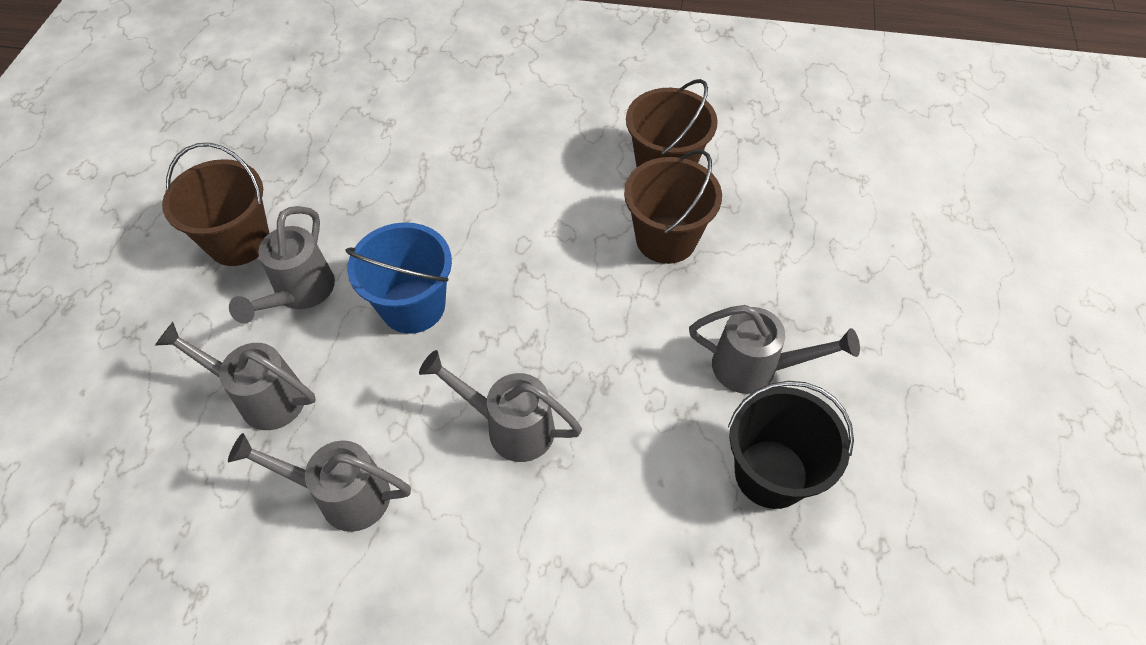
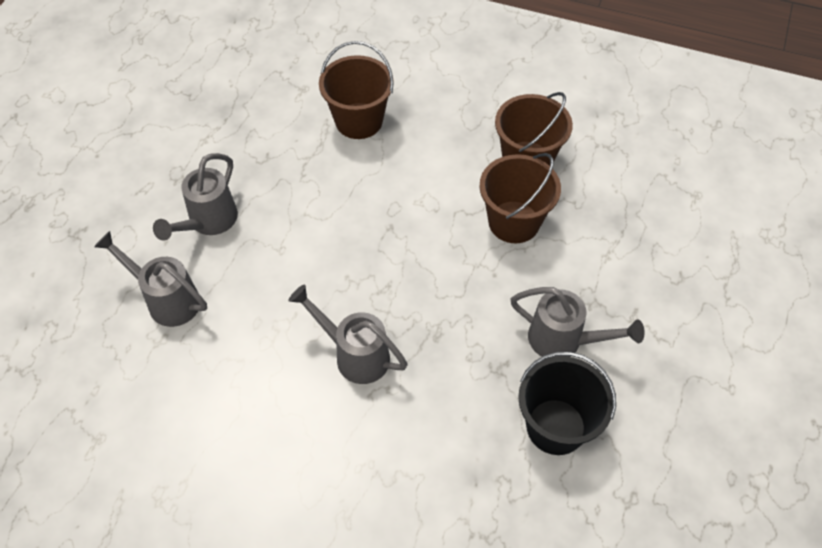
camera: 10 degrees right, 0 degrees up
brown bucket [162,143,269,266] -> brown bucket moved to [319,41,394,139]
grey watering can [228,433,411,532] -> none
blue bucket [345,222,452,334] -> none

